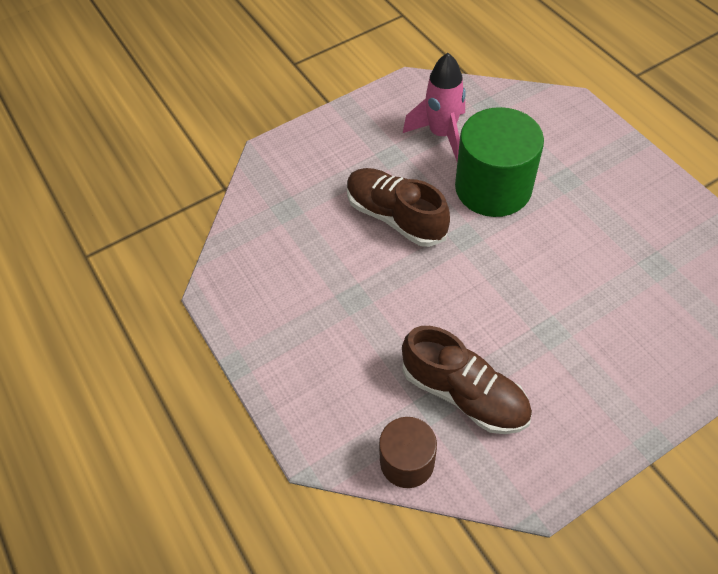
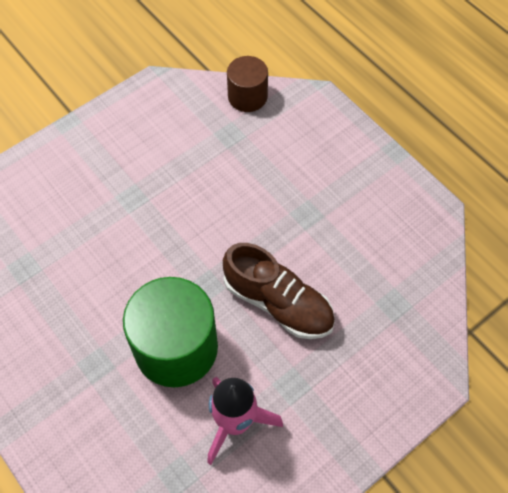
camera: 170 degrees right, 5 degrees up
brown shoe [402,326,532,434] -> none

